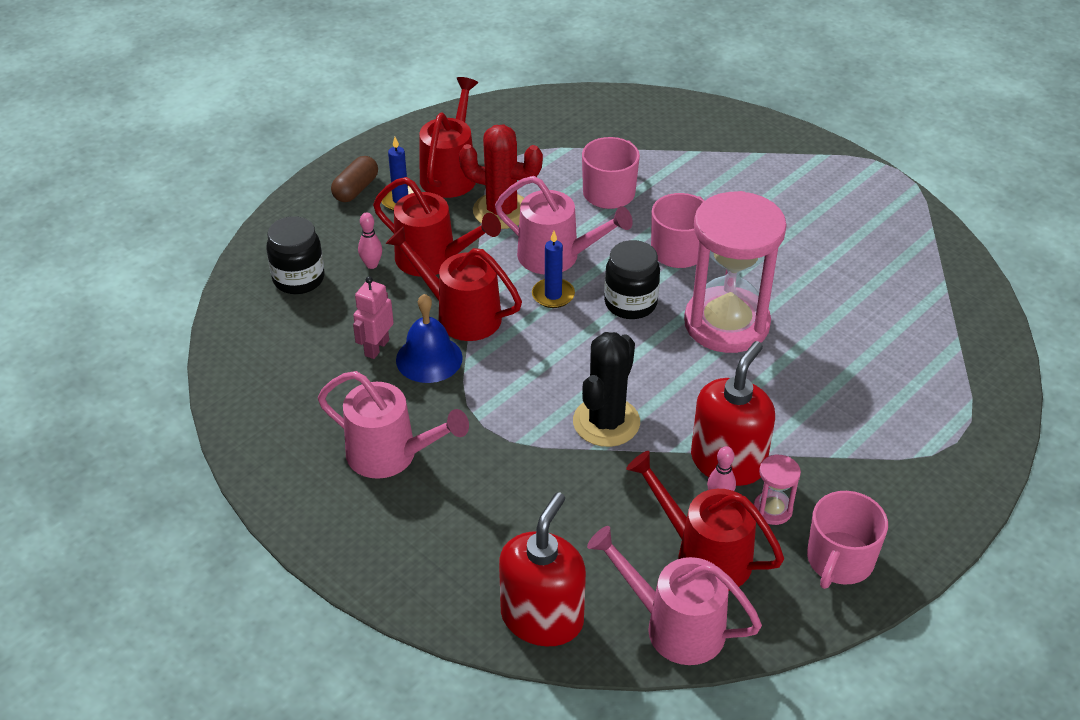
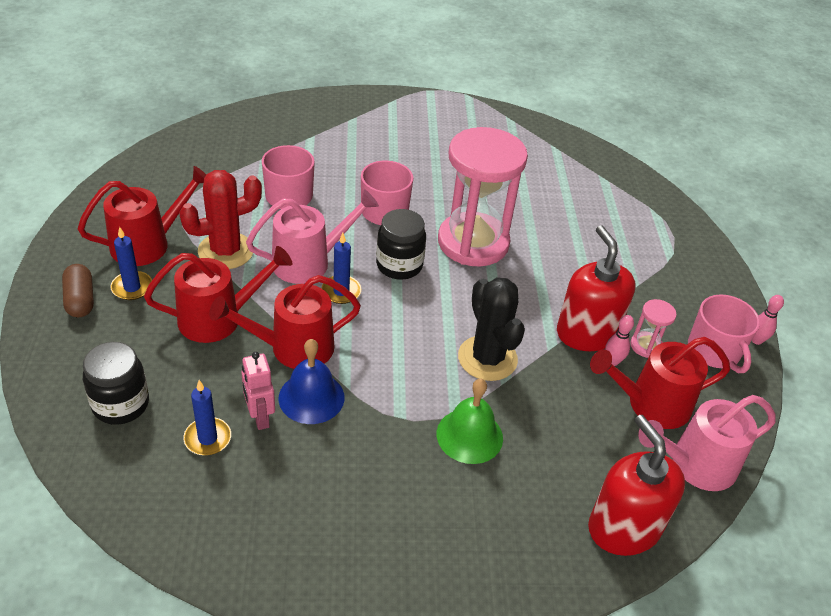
camera: 50 degrees left, 0 degrees up
pink watering can [318,371,469,479] -> none
pink bowling pin [358,212,382,269] -> pink bowling pin moved to [752,295,784,345]
red watering can [420,77,478,198] -> red watering can turned 90 degrees clockwise [78,166,206,266]
none -> blue candle [183,380,231,455]
none -> green bell [437,379,503,464]

